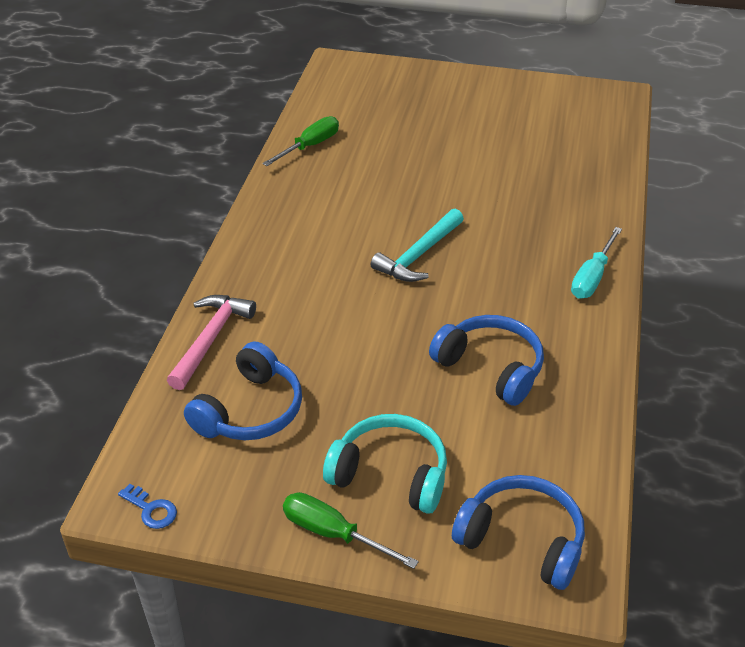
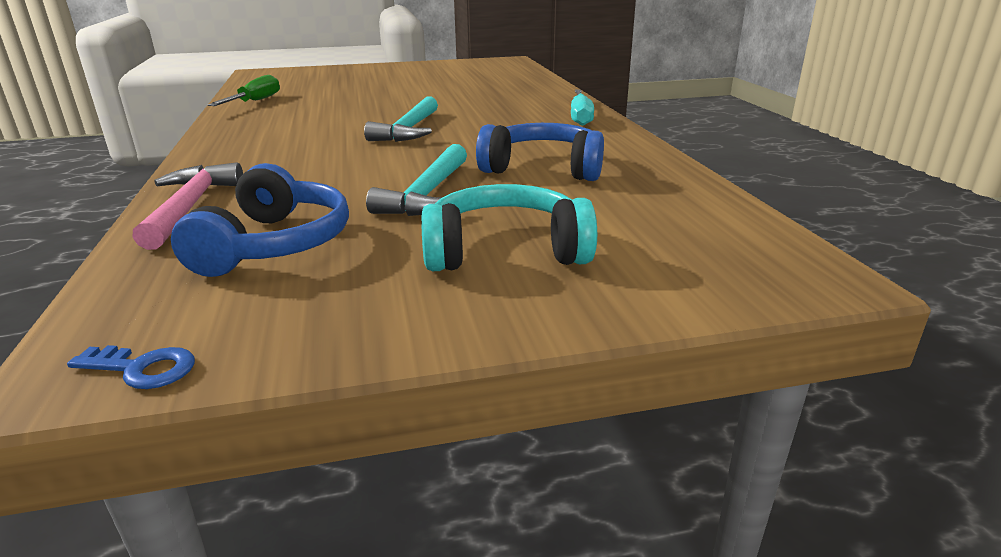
camera: 25 degrees left, 15 degrees down
green screwdriver [283,492,419,569] -> none
blue headphones [452,475,585,590] -> none
none -> turquoise hammer [366,144,467,216]

